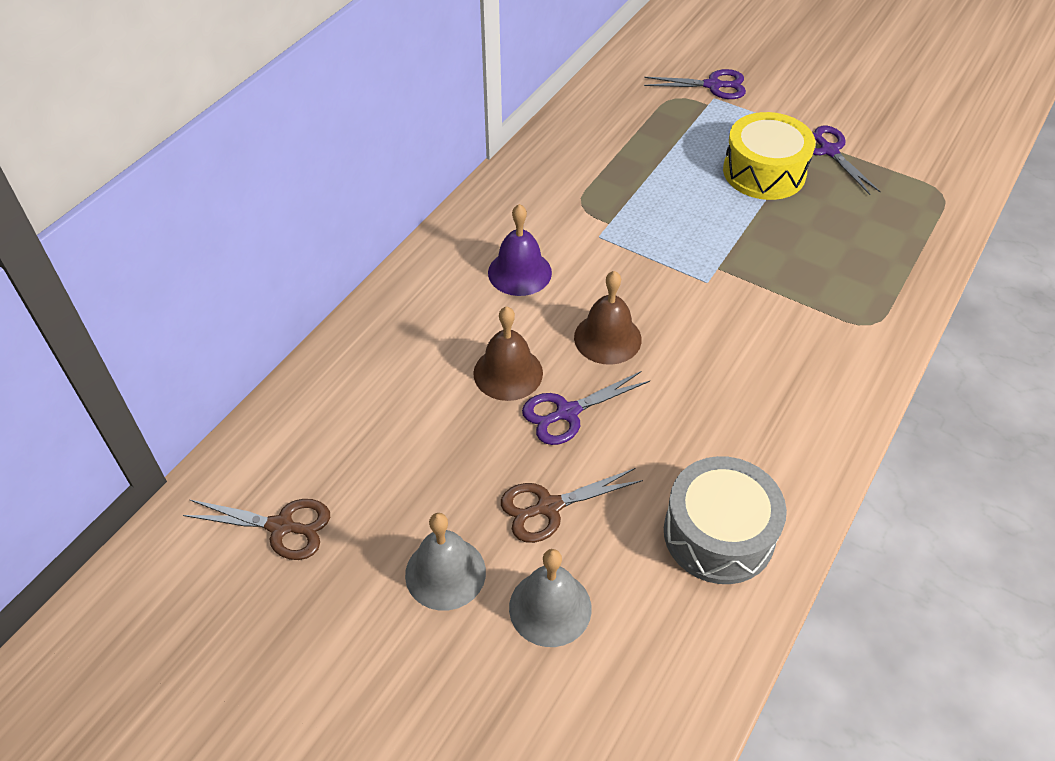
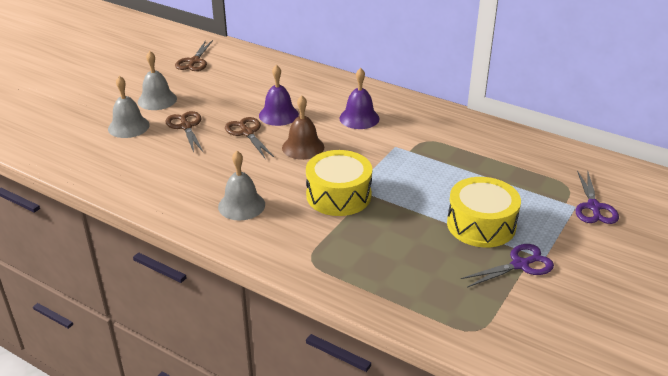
camera: 90 degrees right, 15 degrees down
brown bell [473,306,543,401] -> purple bell [259,65,299,126]
purple scissors [522,371,650,445] -> brown scissors [225,117,274,158]
grey drum [664,456,787,584] -> none
none -> grey bell [218,151,265,221]
none -> yellow drum [306,150,372,216]

